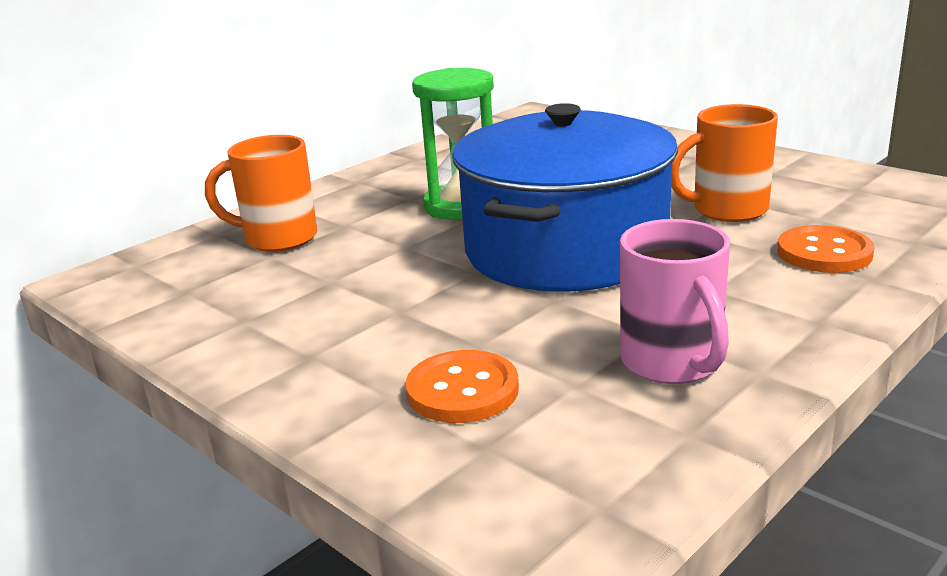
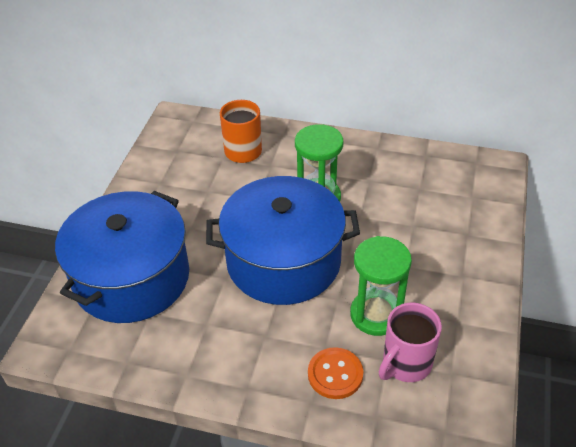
camera: 60 degrees right, 20 degrees up
orange button [406,350,519,423] -> blue pot [55,191,189,323]
pink mug [620,219,730,384] -> pink mug moved to [379,302,442,382]
orange mug [671,104,778,222] -> green hourglass [350,236,412,336]

